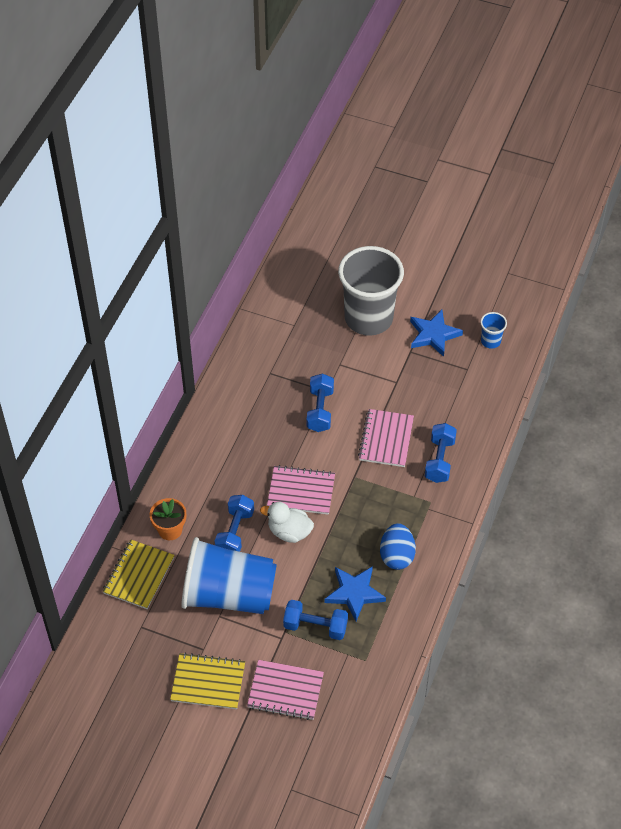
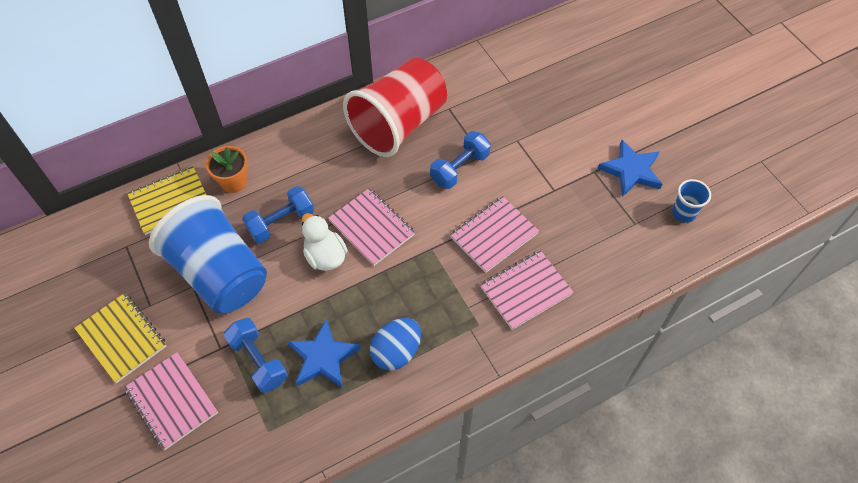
camera: 40 degrees right, 5 degrees up
grey cup [338,246,404,336] -> none
blue dumbbell [425,423,457,483] -> pink notebook [480,250,574,330]
none -> red cup [343,58,447,157]

